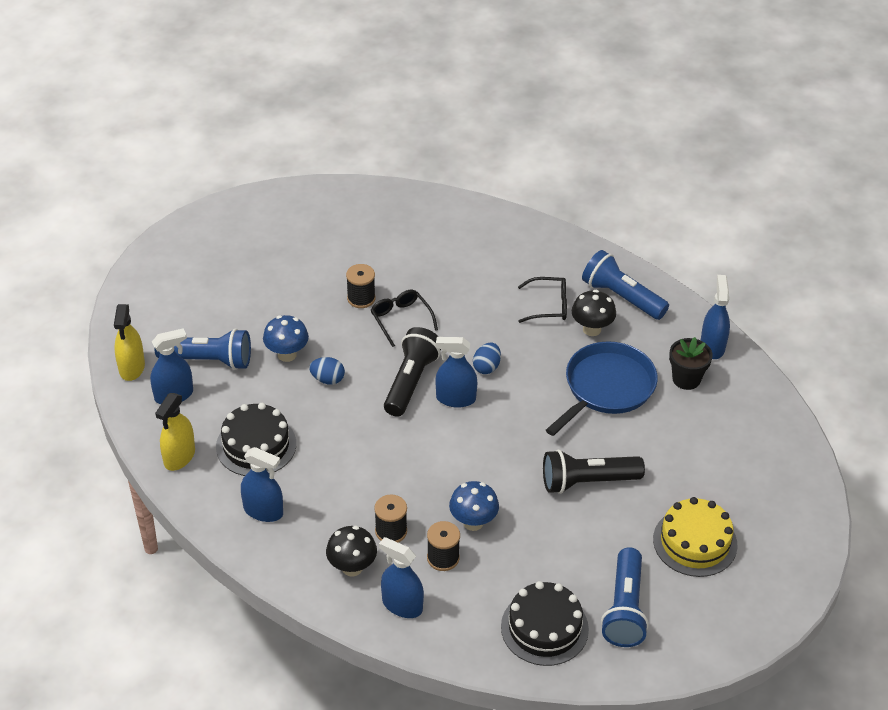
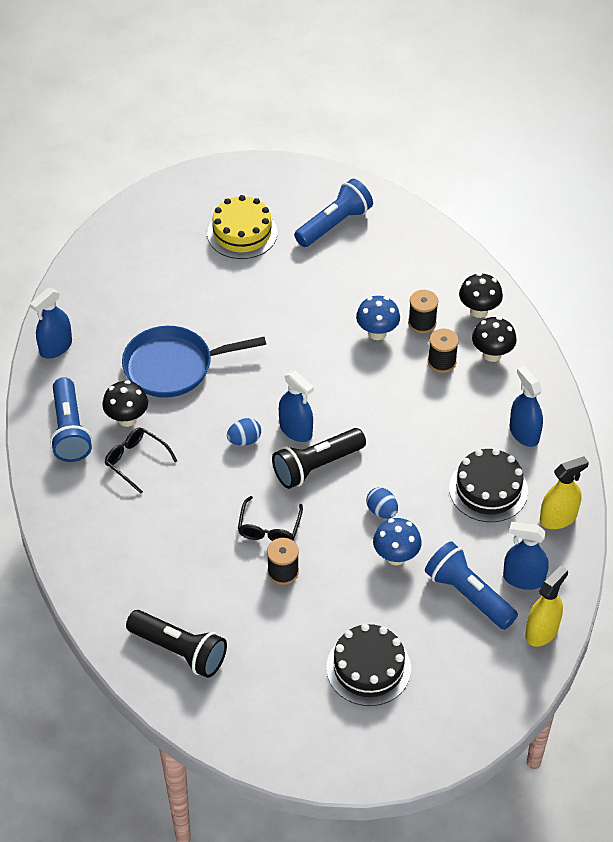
camera: 140 degrees left, 5 degrees up
blue spray bottle [379,537,424,618] -> black mushroom [459,273,503,318]
black cake [501,581,589,666] -> black cake moved to [326,623,411,706]
black flashlight [543,449,645,494] -> black flashlight moved to [126,610,227,678]
black flower pot [669,337,713,390] -> none

